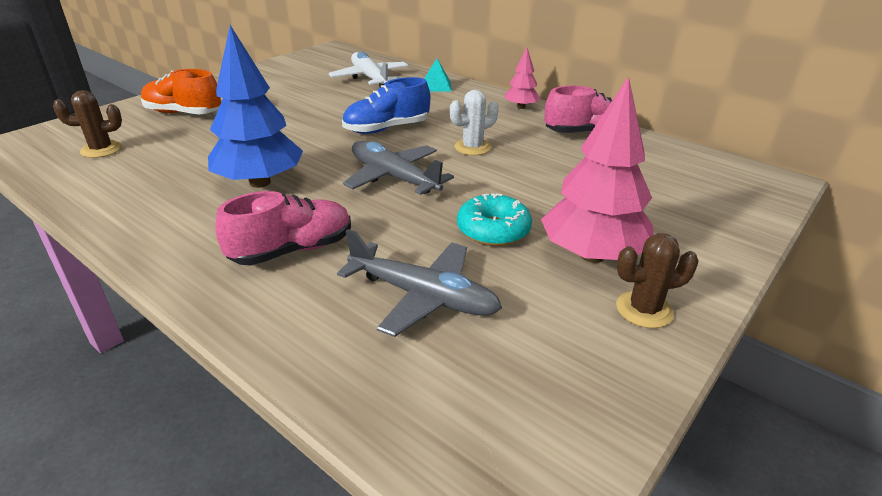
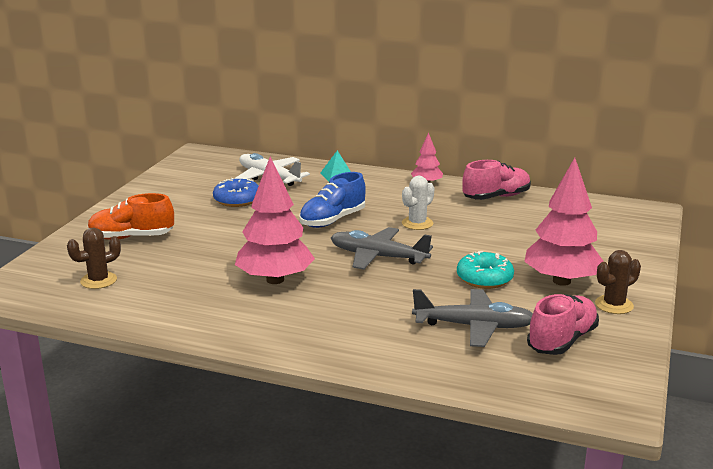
camera: 20 degrees left, 10 degrees down
blue tree [208,25,303,188] -> pink tree [235,157,315,284]
pink shoe [215,191,351,266] -> pink shoe moved to [527,294,599,355]
none -> blue donut [213,178,259,207]

